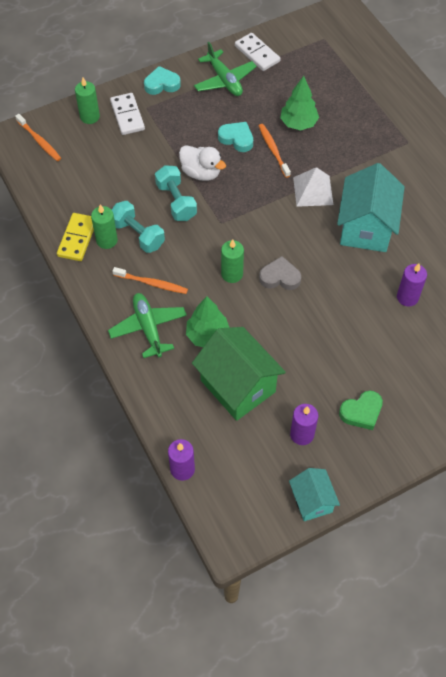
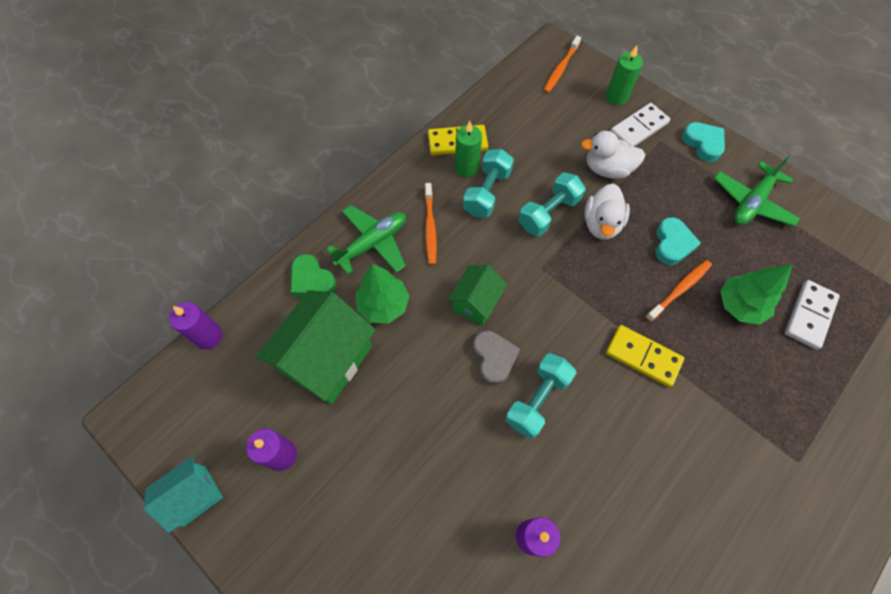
camera: 70 degrees right, 5 degrees up
green candle [221,239,244,283] -> green house [448,265,507,326]
white domino [235,33,281,71] -> white domino moved to [785,280,840,350]
white pyramid [293,167,333,207] -> yellow domino [606,325,684,387]
turquoise house [337,163,405,252] -> none
green heart [339,391,383,430] -> green heart moved to [291,254,336,297]
none -> turquoise dumbbell [506,353,576,439]
none -> white duck [581,131,645,179]

